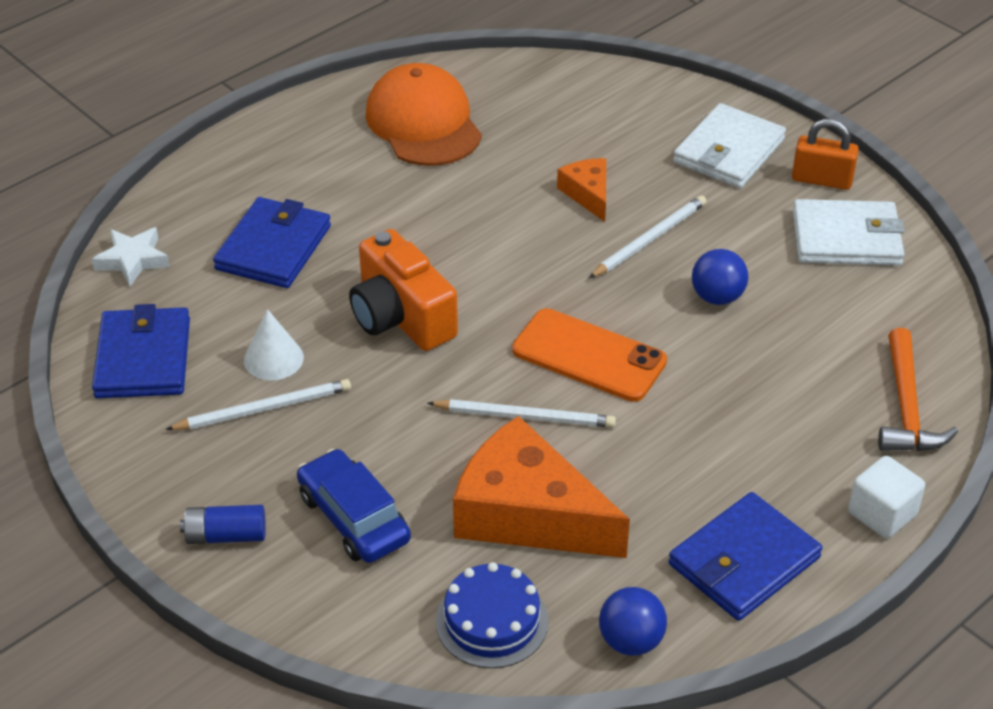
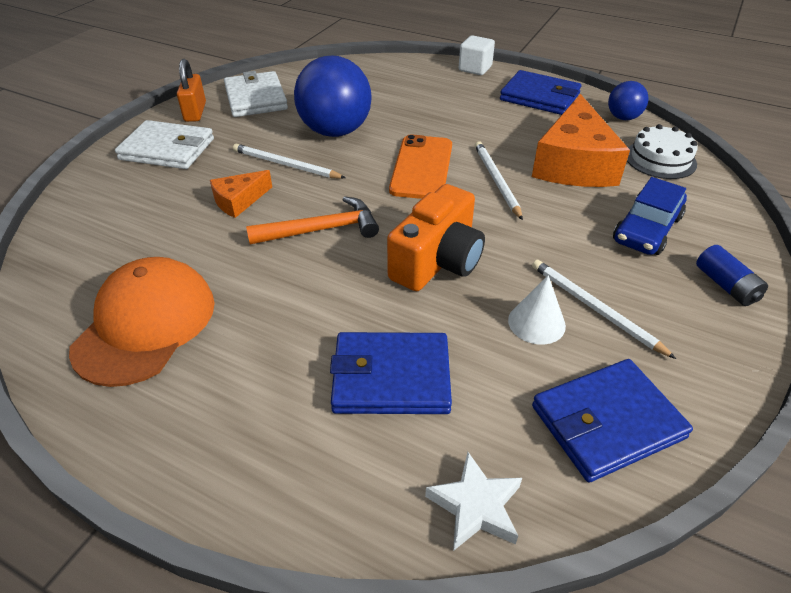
camera: 110 degrees left, 0 degrees up
orange cap [366,63,482,166] -> orange cap turned 150 degrees clockwise [69,257,215,387]
blue cake [436,562,548,668] -> white cake [627,124,698,179]
blue ball [692,249,748,305] -> blue ball [294,56,372,137], size x1.94
orange hammer [878,328,958,451] -> orange hammer moved to [246,196,379,245]

